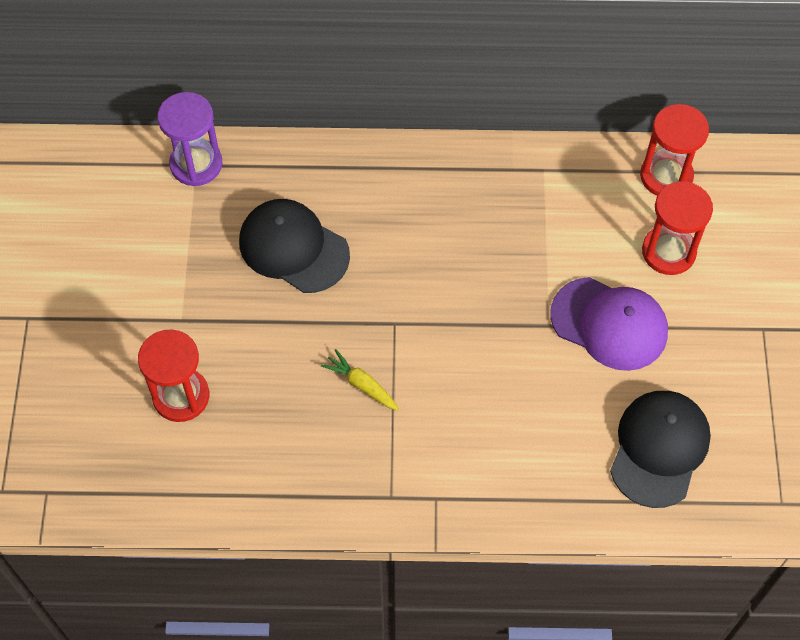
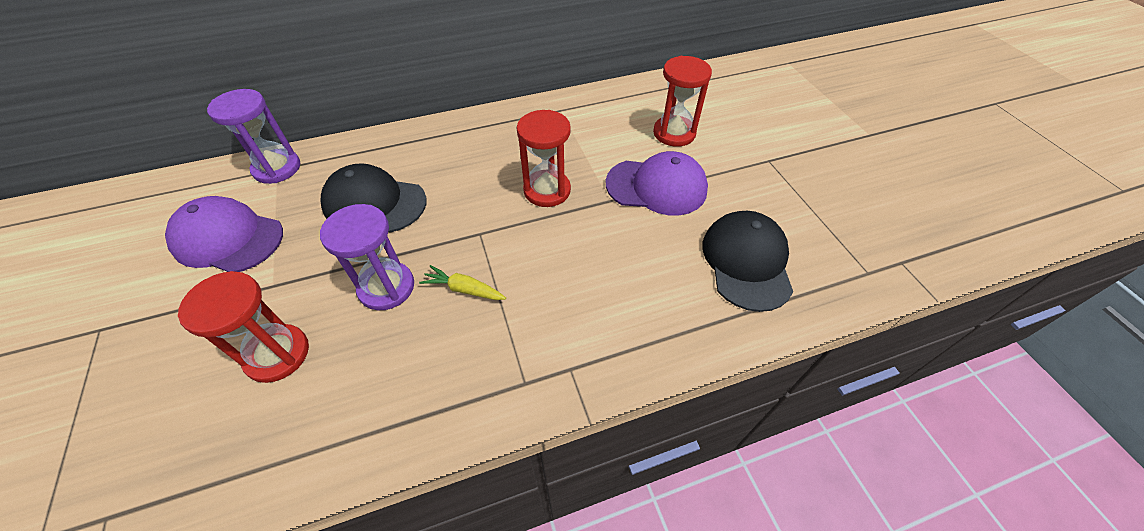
camera: 20 degrees left, 10 degrees down
red hourglass [640,104,709,196] -> red hourglass moved to [517,110,571,207]
none -> purple cap [165,196,283,272]
none -> purple hourglass [320,204,414,310]

